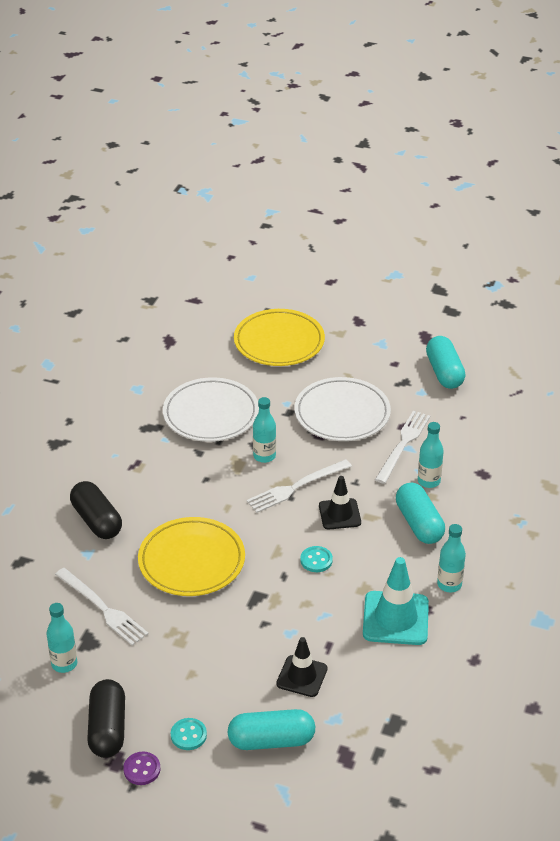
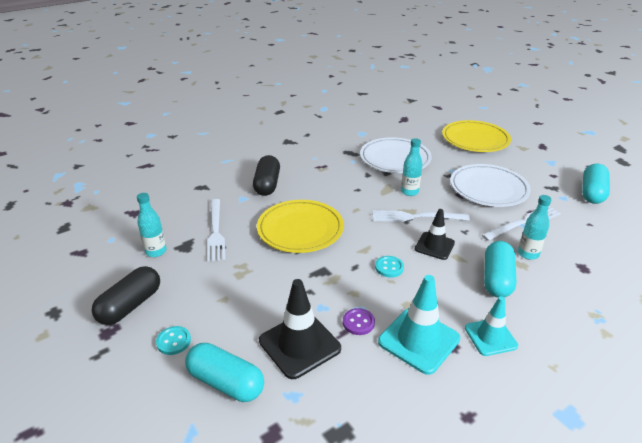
camera: 35 degrees right, 5 degrees down
purple button [123,752,160,785] -> purple button moved to [343,308,375,335]
black traffic cone [276,637,327,697] -> black traffic cone [259,279,341,379], size x1.55
turquoise bottle [437,524,466,592] -> turquoise traffic cone [465,296,518,356]

